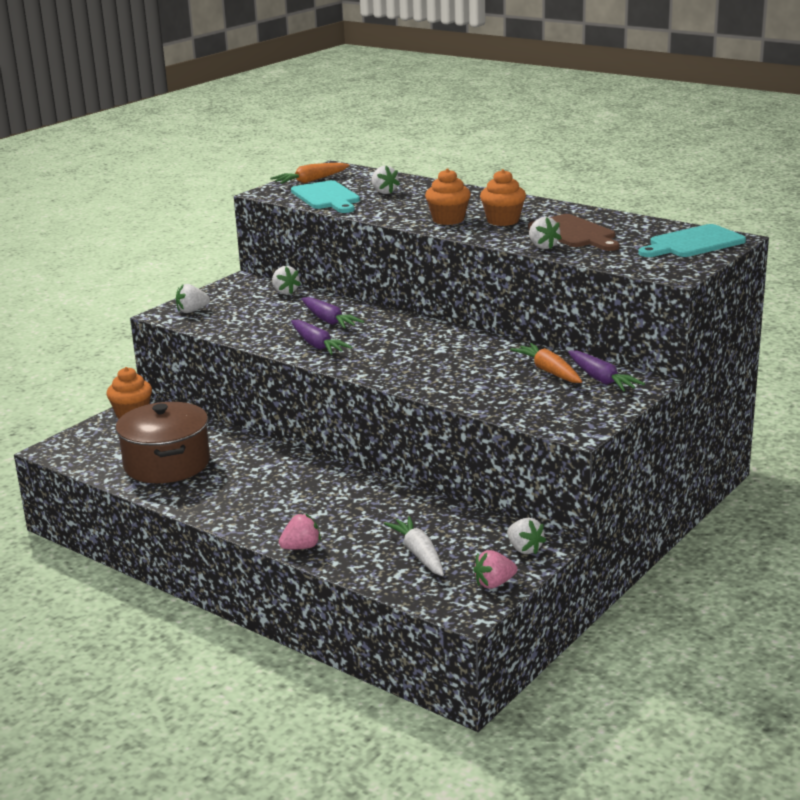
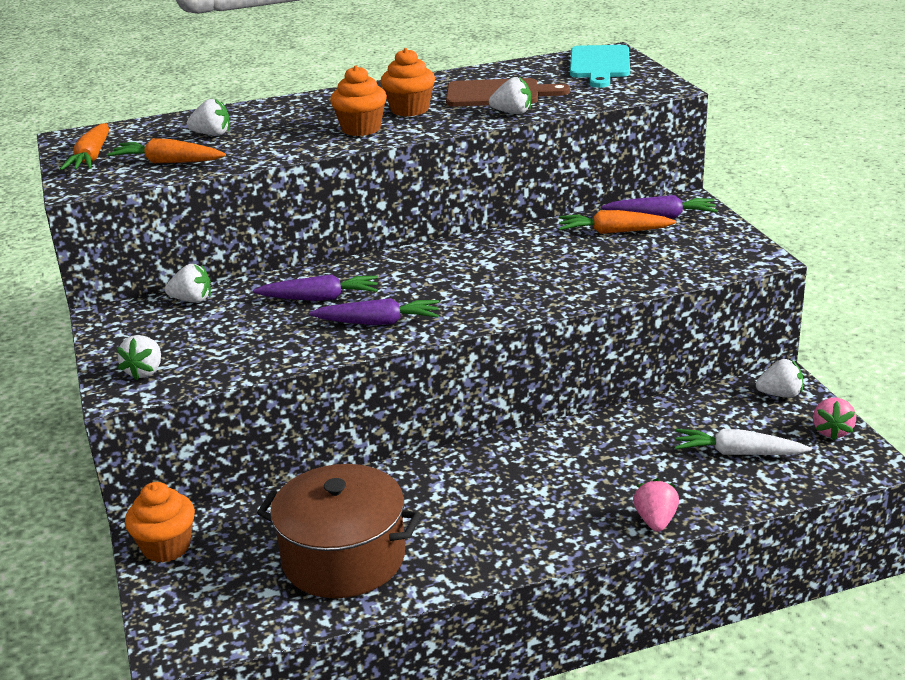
camera: 55 degrees left, 5 degrees up
turquoise cutting board [291,180,360,213] -> orange carrot [107,138,226,163]

